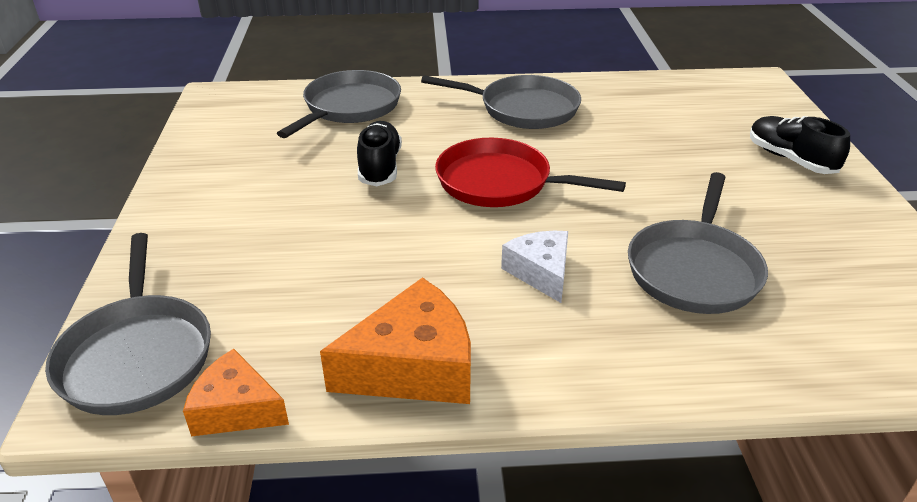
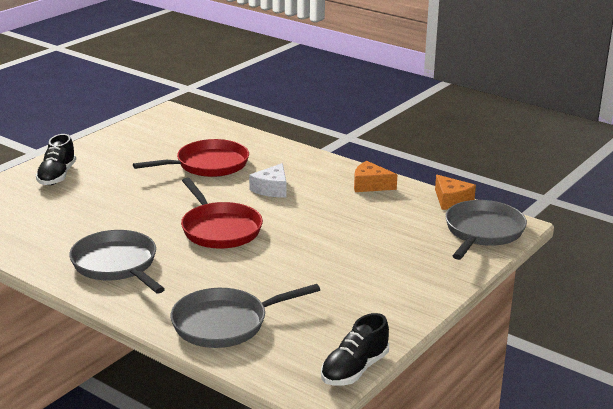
camera: 140 degrees left, 10 degrees down
orange cheese [320,277,471,404] -> orange cheese [354,161,397,192], size x0.63
black shoe [357,121,402,187] -> black shoe moved to [321,313,389,386]
grey pan [628,172,768,314] -> red pan [133,139,249,177]

